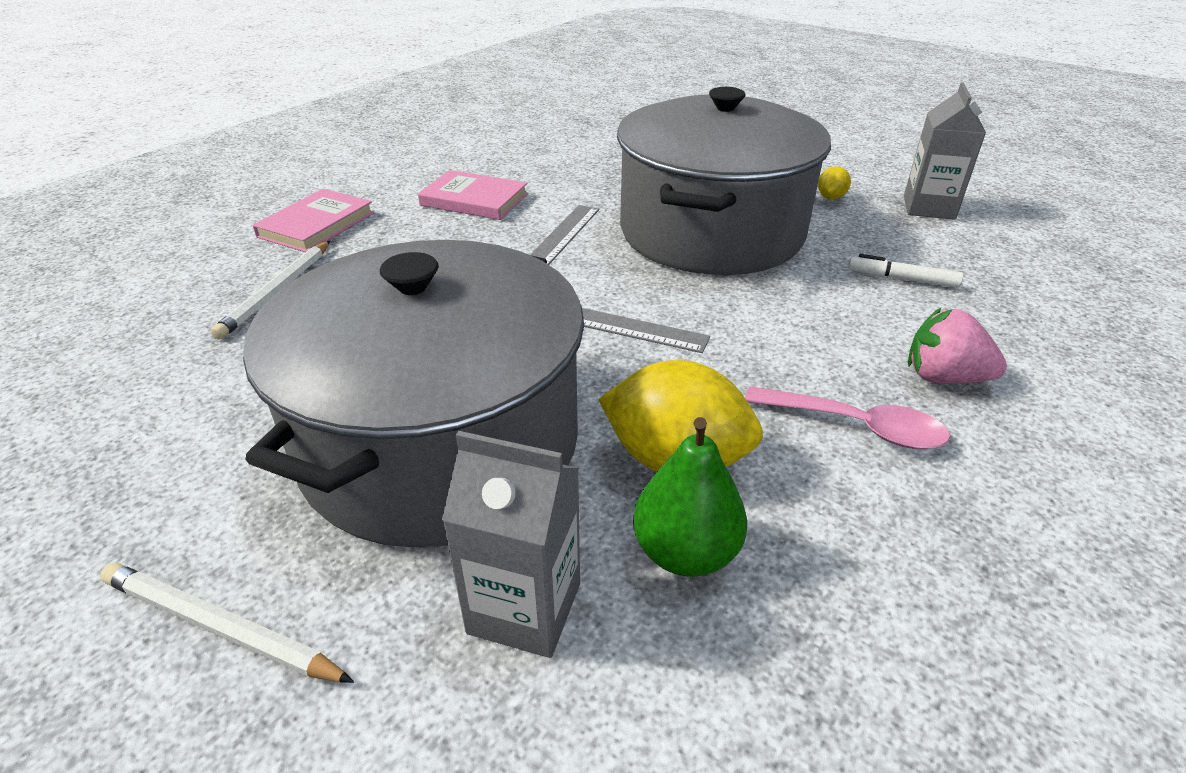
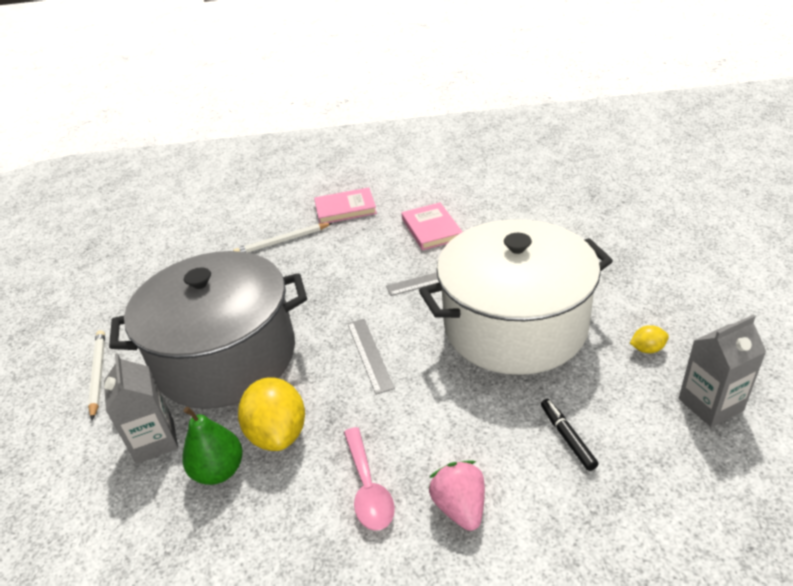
camera: 55 degrees right, 0 degrees up
grey pot [617,87,831,275] -> white pot [419,220,613,375]
white marker [848,254,963,288] -> black marker [541,399,598,471]

